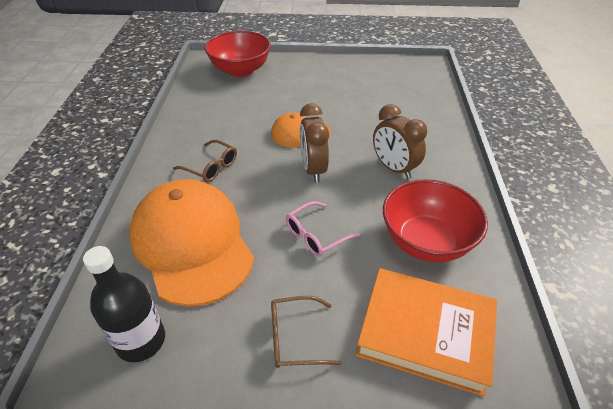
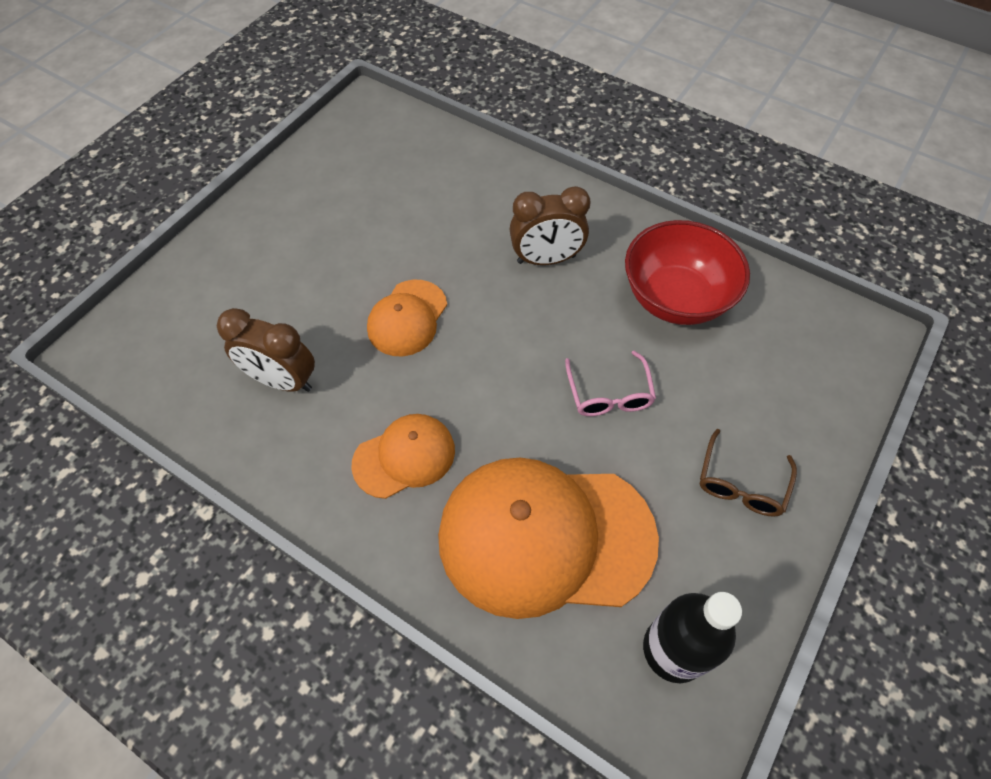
camera: 60 degrees left, 15 degrees up
brown glasses [173,140,237,182] -> orange cap [352,414,455,499]
red bowl [205,31,271,77] -> none
brown clock [300,103,329,183] -> brown clock moved to [217,308,315,392]
orange book [356,268,497,397] -> none

